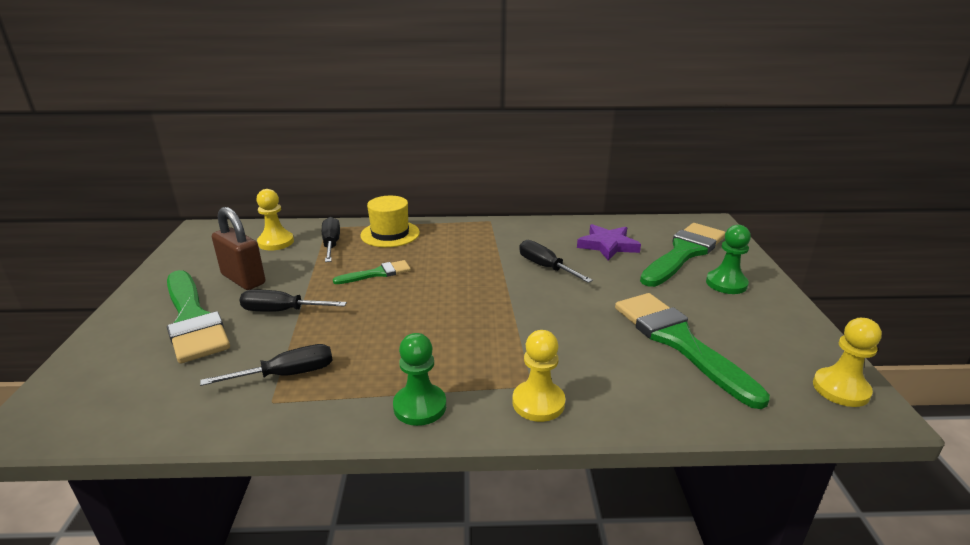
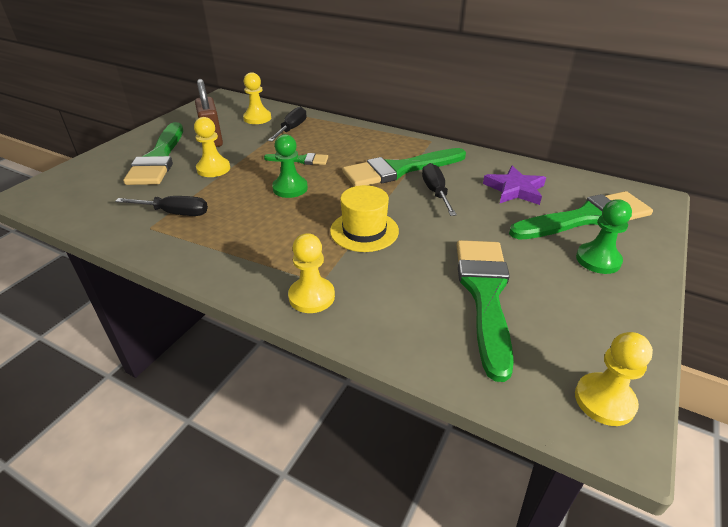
camera: 30 degrees right, 10 degrees up
black screwdriver [240,290,347,312] -> yellow pawn [194,117,230,177]
yellow hat [360,196,420,247] -> yellow hat moved to [330,185,399,252]
green pawn [393,333,446,426] -> green pawn moved to [272,134,308,198]
none -> green brush [342,148,466,187]

